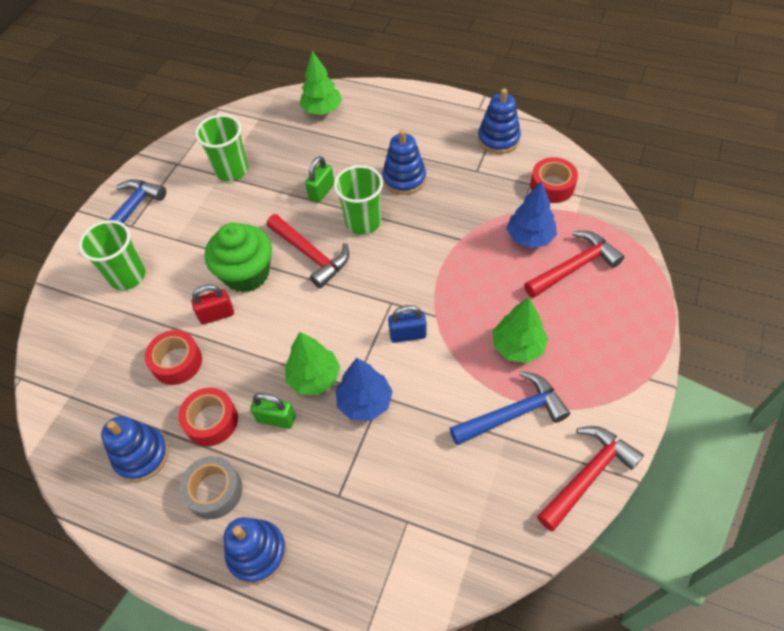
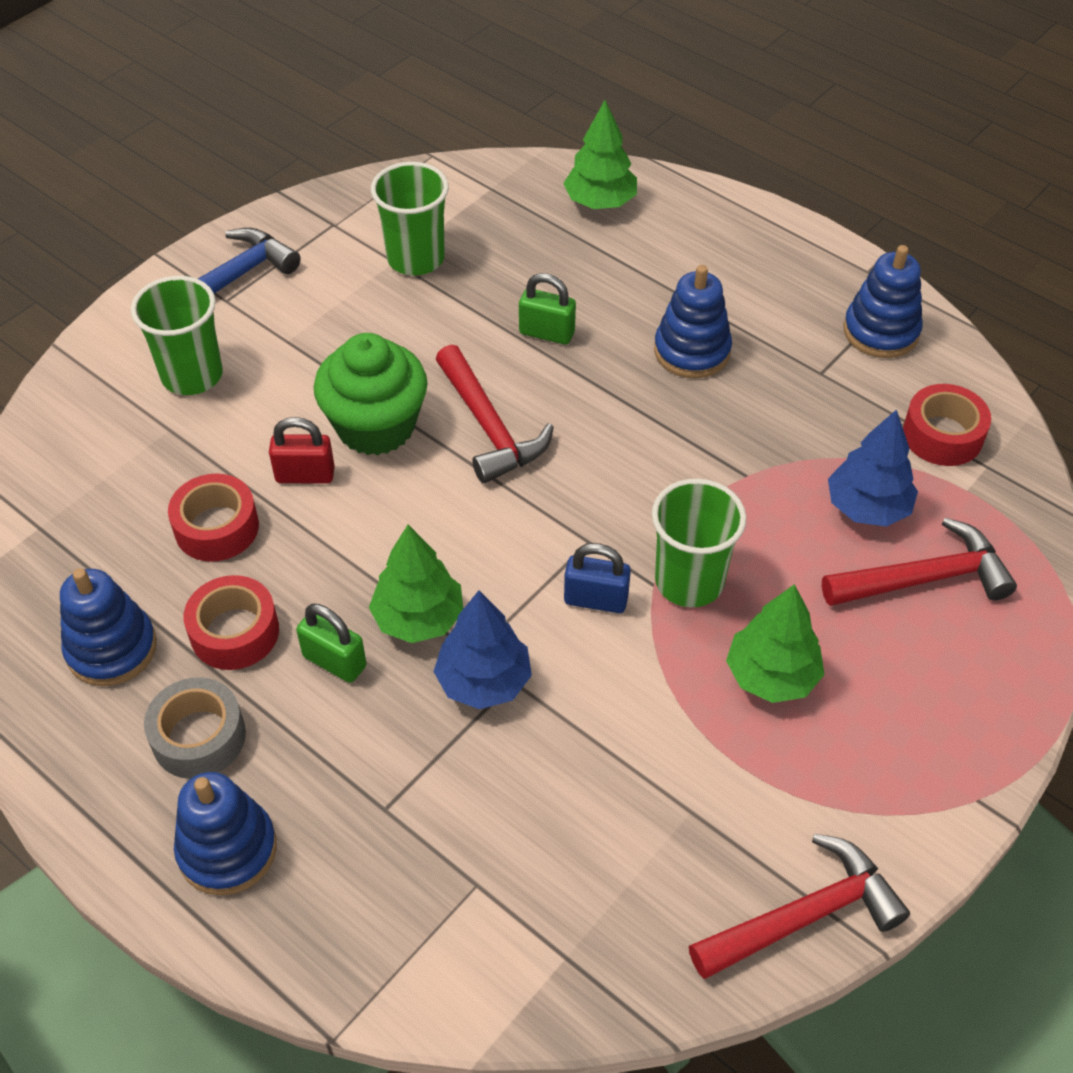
camera: 15 degrees right, 5 degrees down
green padlock [305,156,334,203] -> green padlock turned 60 degrees clockwise [519,273,576,345]
green cup [334,165,383,235] -> green cup moved to [652,479,747,607]
blue hammer [450,371,570,445] -> none

